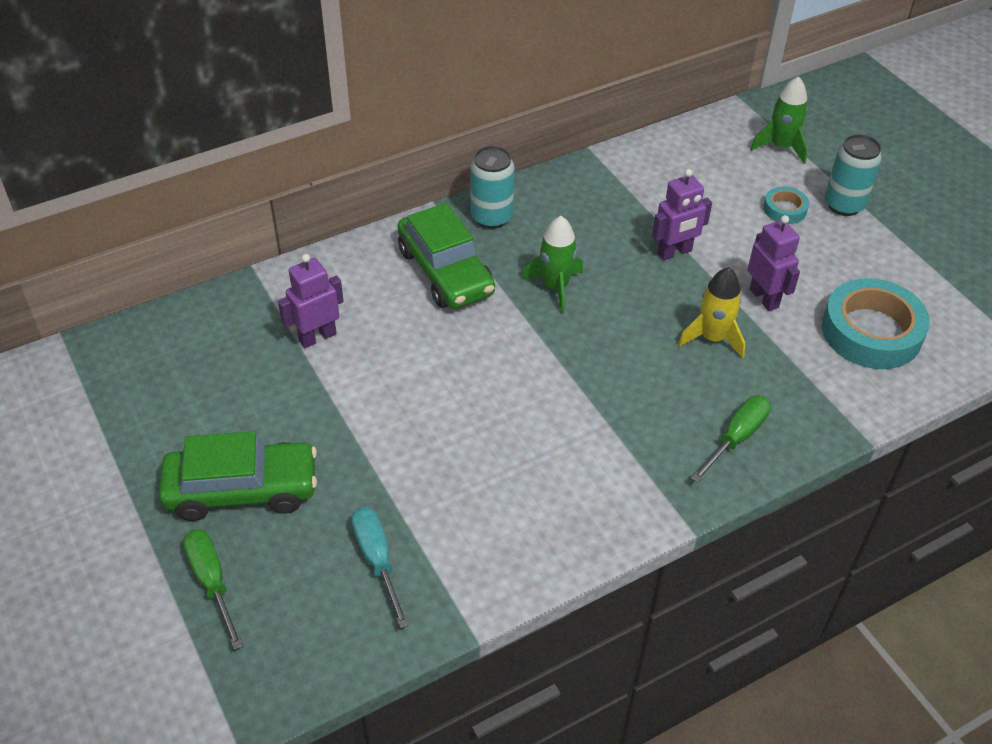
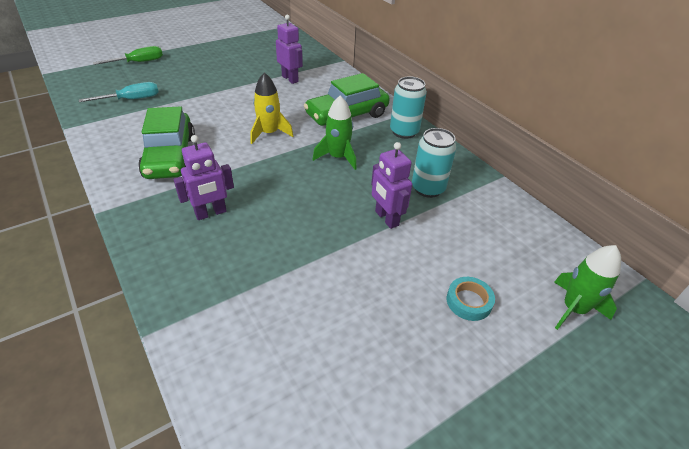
camera: 85 degrees right, 5 degrees down
green car [159,431,317,521] -> green car moved to [138,106,195,179]
yellow rocket [678,267,745,358] -> yellow rocket moved to [251,72,293,144]
green screwdriver [691,396,771,483] -> none
purple robot [748,215,800,311] -> purple robot moved to [174,135,234,220]
turquoise tape [822,278,930,369] -> none
turquoise can [825,134,882,216] -> turquoise can moved to [412,128,457,198]

